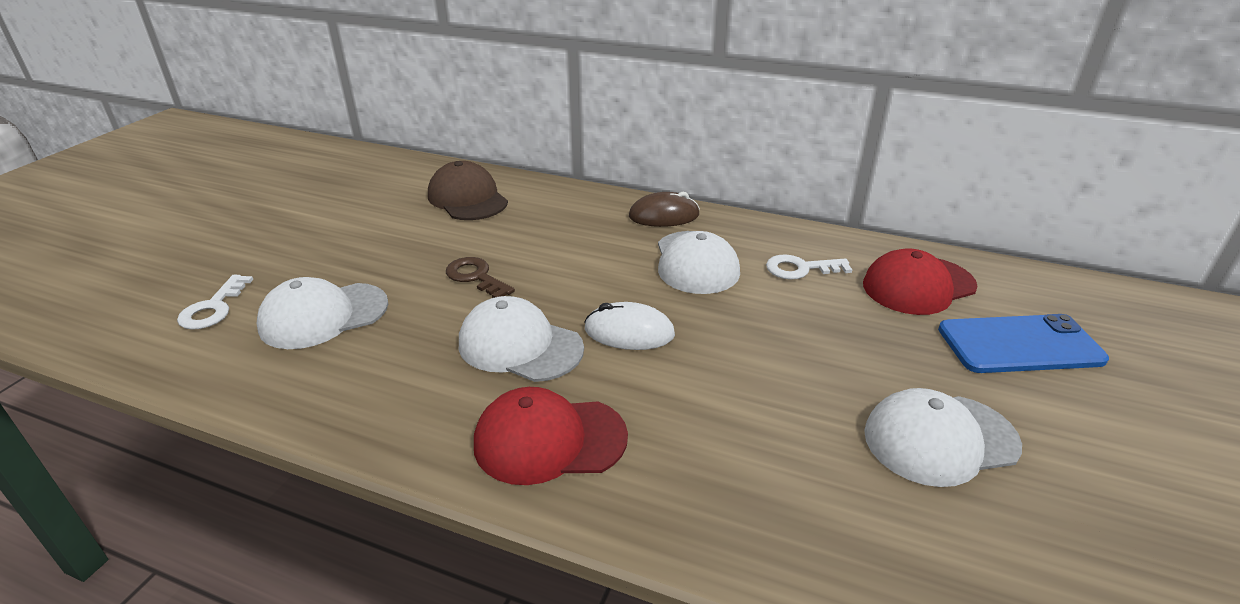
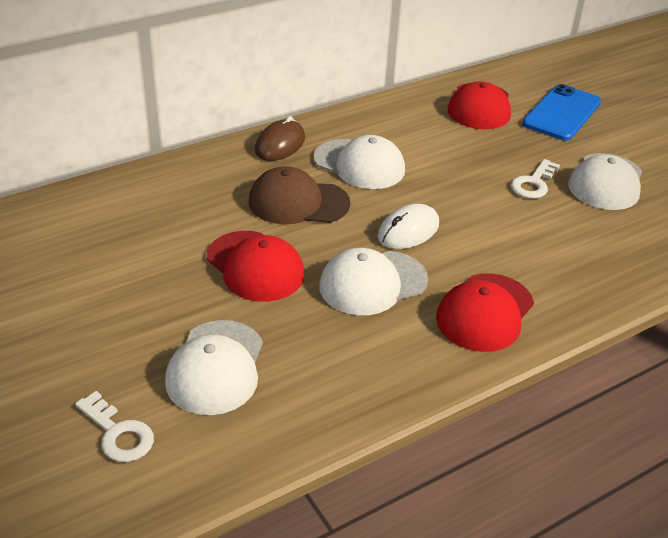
camera: 55 degrees left, 5 degrees up
brown cap [428,161,508,220] -> brown cap moved to [249,166,350,224]
brown key [446,257,515,298] -> red cap [207,231,304,302]
white key [766,254,852,280] -> white key moved to [511,159,560,199]

